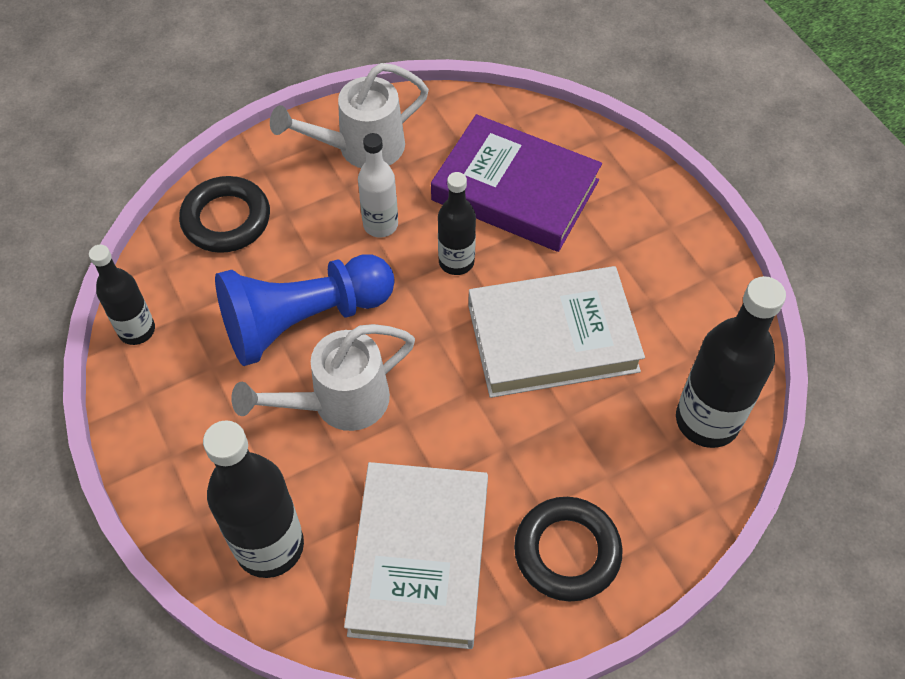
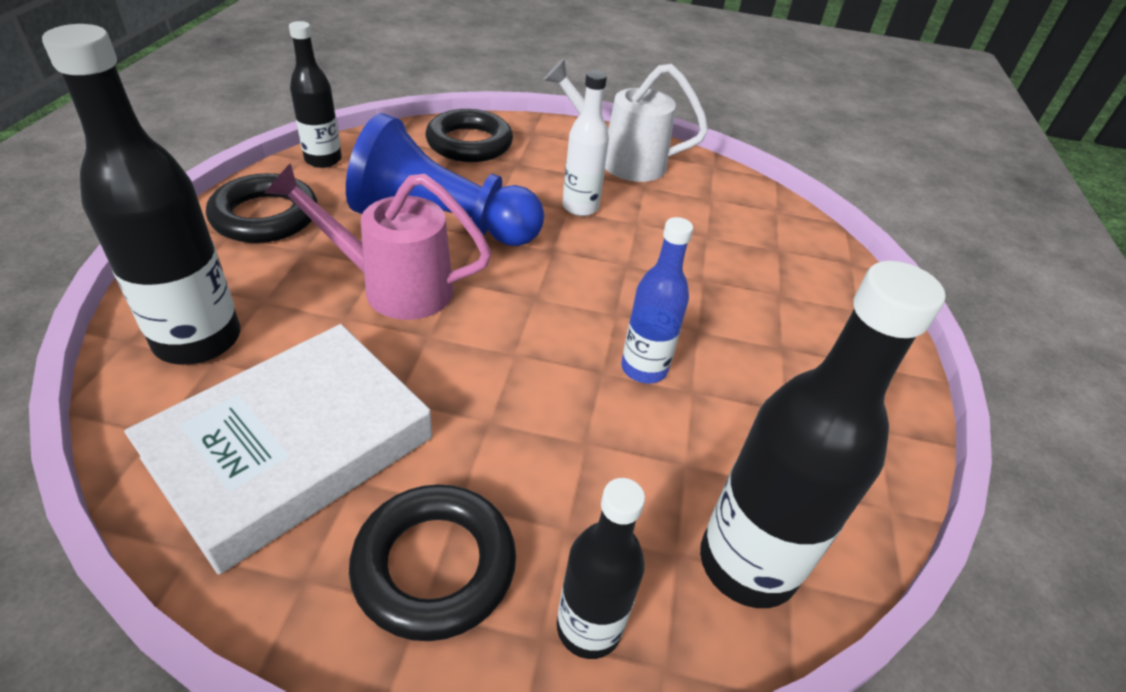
camera: 35 degrees right, 15 degrees down
white watering can [231,324,415,431] -> pink watering can [265,163,492,320]
purple book [431,114,602,252] -> none
black bottle [438,172,476,275] -> black bottle moved to [557,478,645,659]
white book [468,266,645,398] -> blue bottle [621,217,693,384]
none -> black ring [206,173,317,243]

